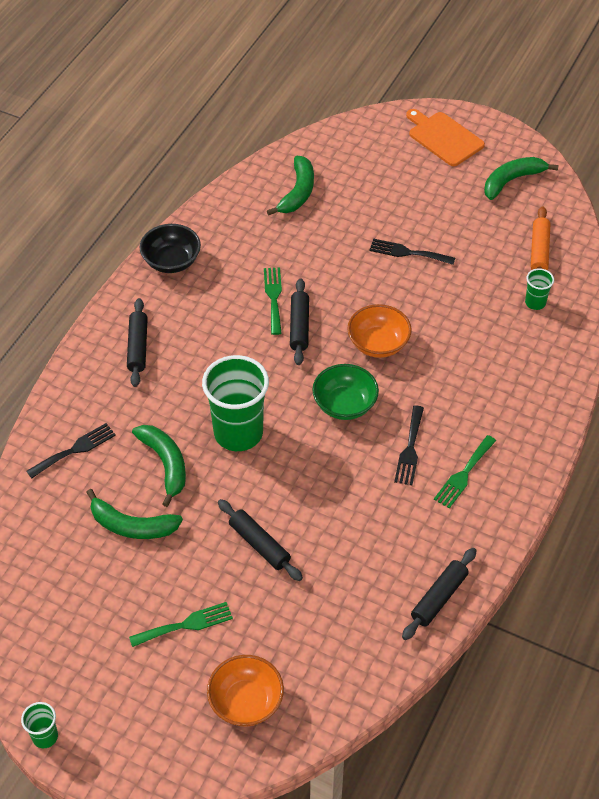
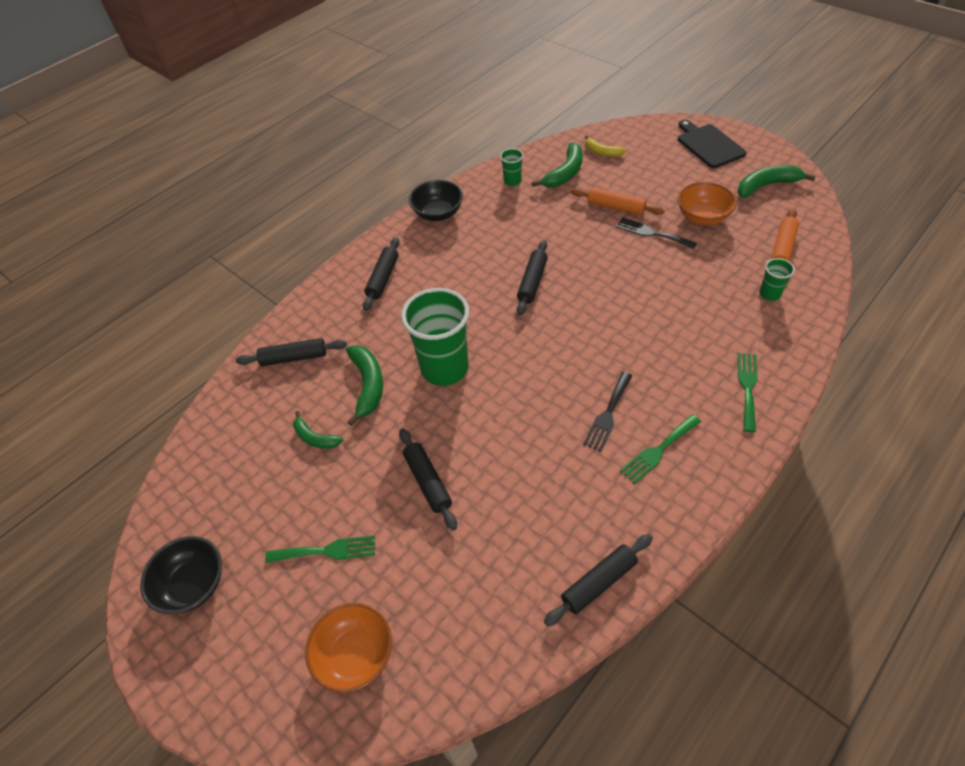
camera: 20 degrees right, 0 degrees up
green cup [21,702,58,748] -> green cup moved to [500,148,524,186]
black fork [26,423,116,478] -> black rolling pin [236,338,347,366]
green banana [86,489,183,539] -> green banana [293,411,343,449], size x0.62
green fork [264,267,282,335] -> green fork moved to [738,353,758,433]
green bowl [312,364,379,420] -> none
orange bowl [347,304,412,358] -> orange bowl moved to [678,182,737,225]
orange cutting board [406,109,485,166] -> black cutting board [678,120,746,168]
none -> black bowl [140,536,222,614]
none -> orange rolling pin [571,188,665,215]
none -> yellow banana [585,135,626,157]

